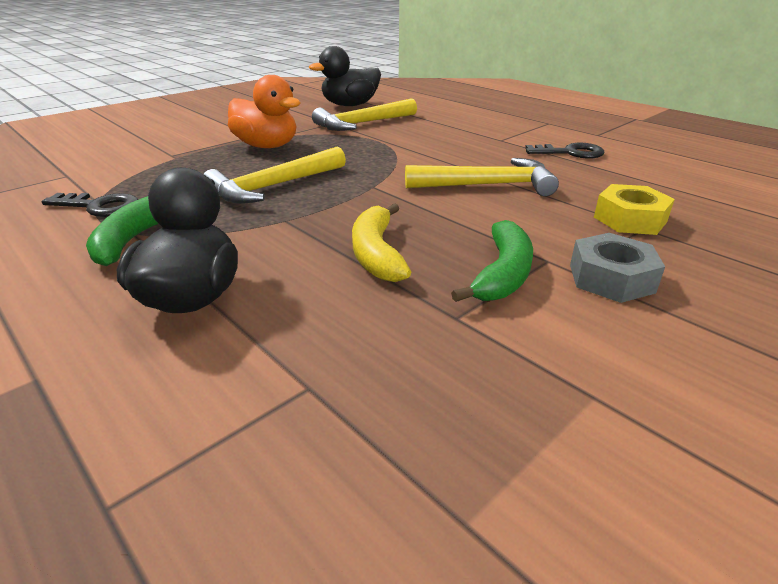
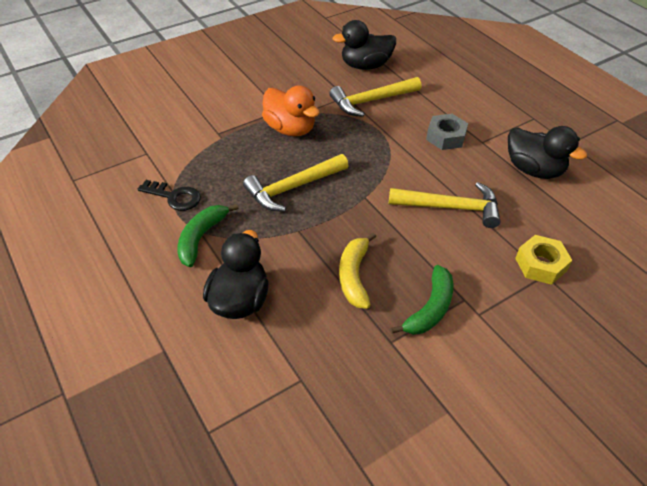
camera: 10 degrees right, 15 degrees up
black key [525,143,605,159] -> black duck [508,126,587,179]
grey nut [570,233,665,303] -> grey nut moved to [426,114,468,150]

